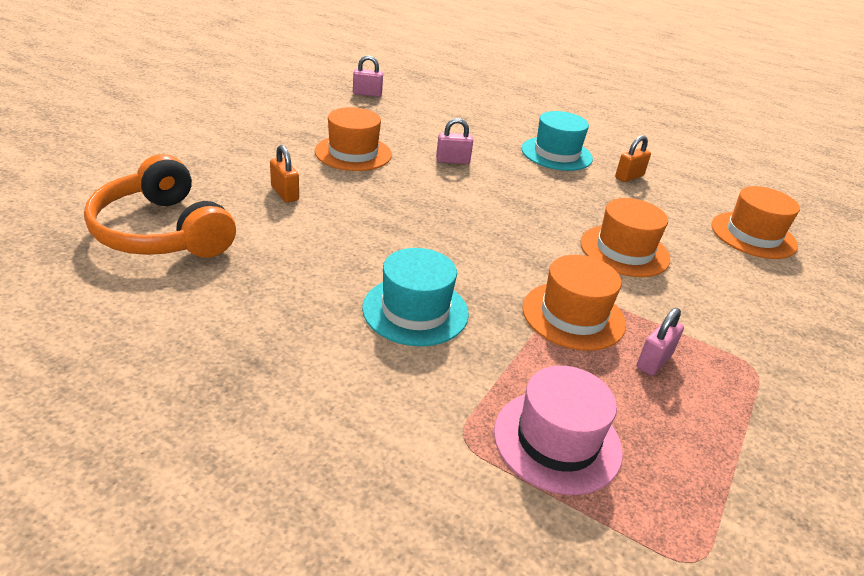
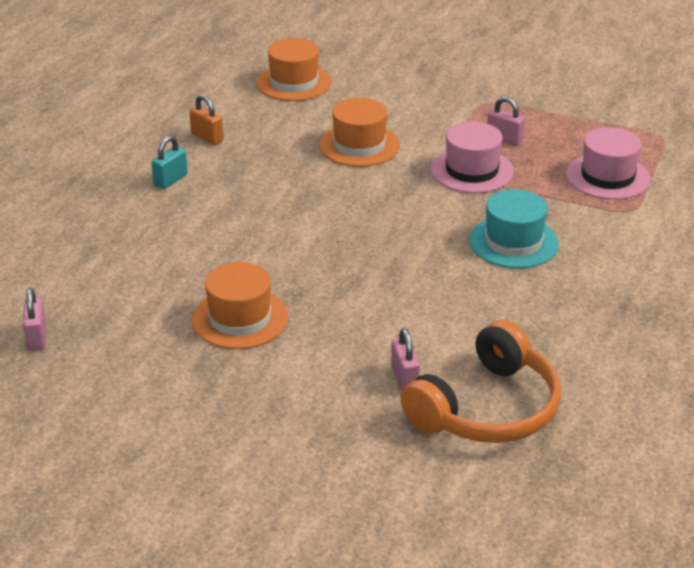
camera: 95 degrees left, 0 degrees up
orange padlock [270,145,299,203] -> none
pink padlock [436,118,473,164] -> pink padlock moved to [391,328,420,391]
turquoise hat [521,111,593,171] -> turquoise padlock [151,136,188,189]
orange hat [522,255,626,351] -> pink hat [431,122,514,193]

